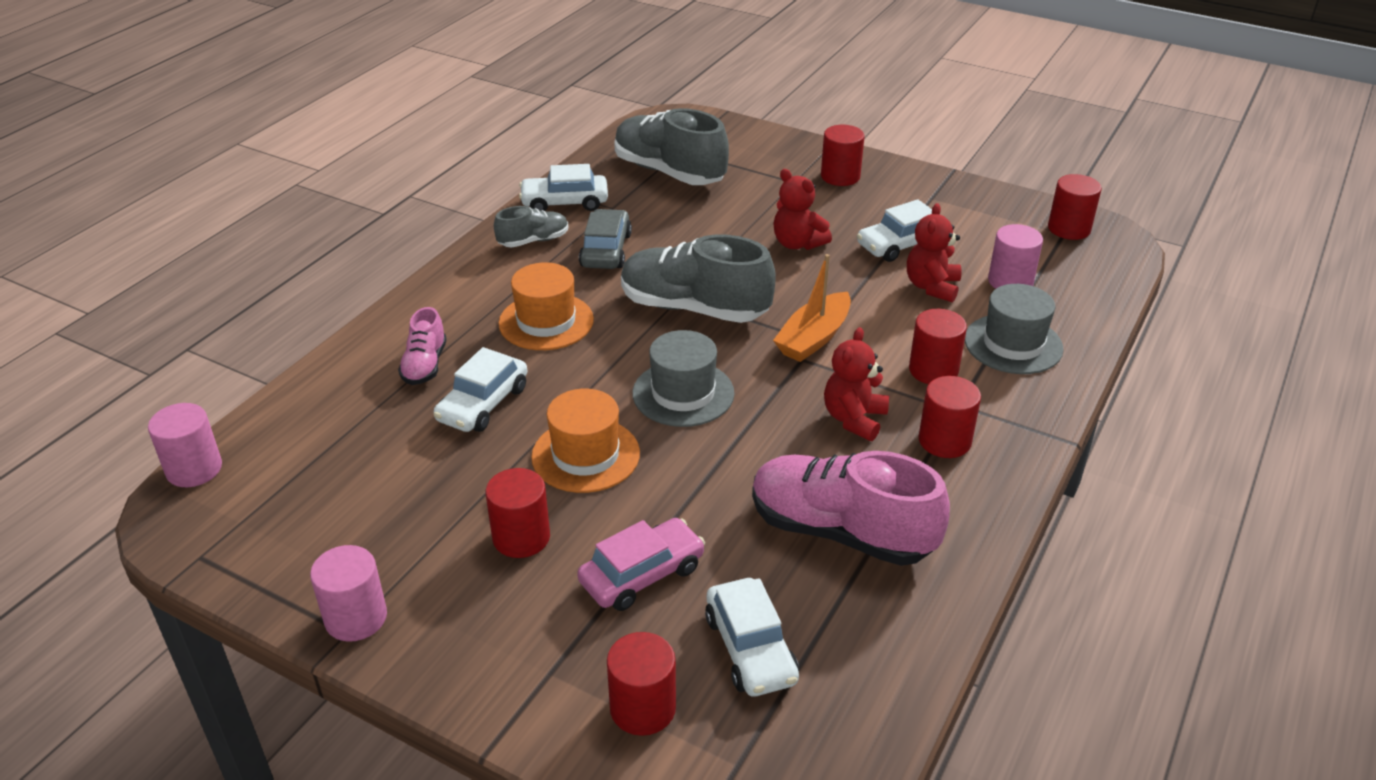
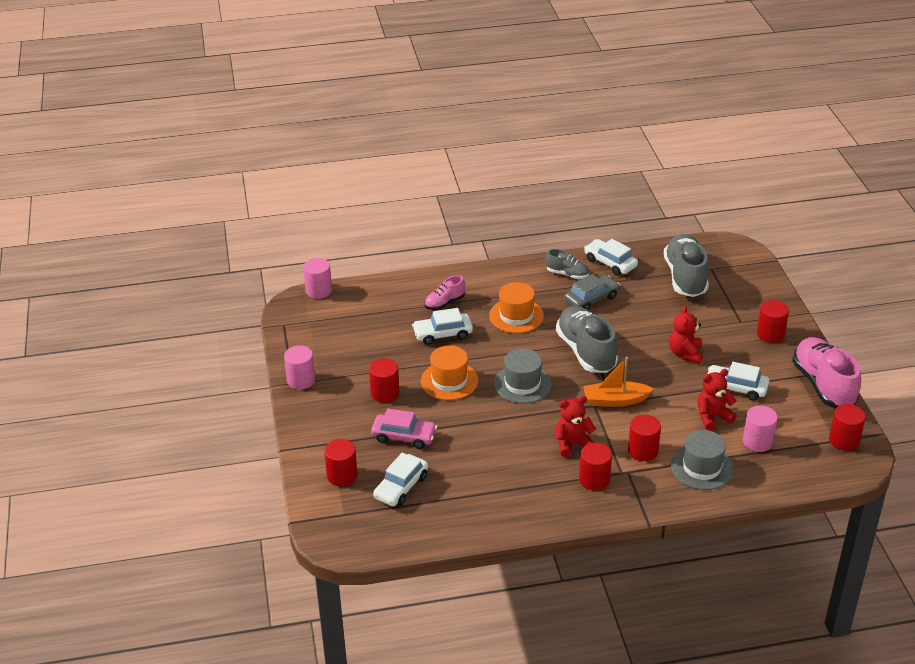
camera: 50 degrees right, 0 degrees up
pink shoe [752,451,950,566] -> pink shoe moved to [792,337,861,408]

